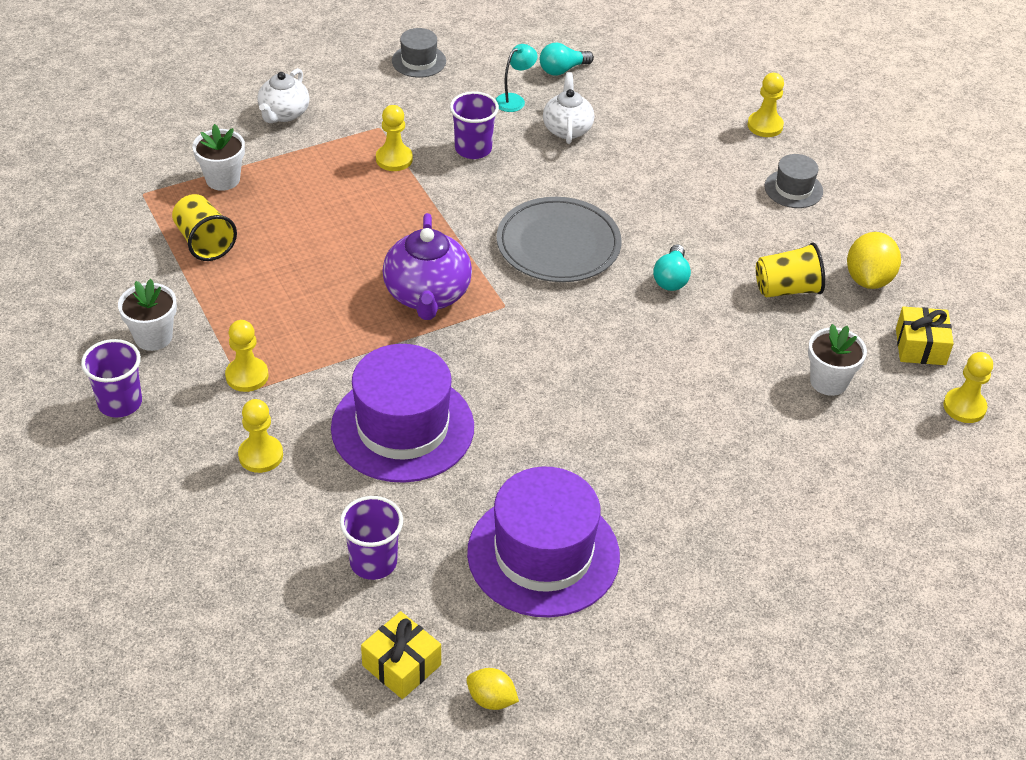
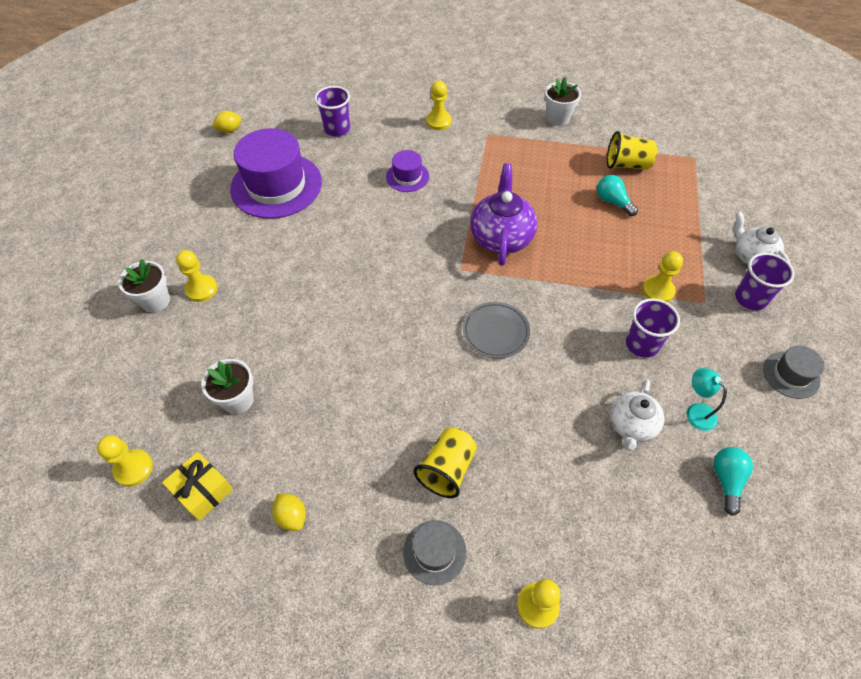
camera: 130 degrees right, 10 degrees up
purple cup [81,339,142,418] -> purple cup moved to [735,253,795,310]
white flower pot [192,124,245,191] -> white flower pot moved to [118,259,170,312]
yellow pawn [225,320,268,392] -> yellow pawn moved to [176,250,217,302]
purple hat [331,344,474,483] -> purple hat [386,150,429,192], size x0.48
yellow gift [361,611,441,699] -> none
purple teapot [383,213,472,320] -> purple teapot turned 60 degrees clockwise [470,163,537,266]
turquoise lamp [495,44,537,112] -> turquoise lamp turned 150 degrees clockwise [686,368,727,431]
grey plate [497,197,622,282] -> grey plate [463,302,530,358], size x0.64
white teapot [543,72,594,144] -> white teapot turned 75 degrees clockwise [610,379,665,451]
turquoise light bulb [653,244,691,291] -> turquoise light bulb moved to [597,175,638,216]
yellow cup [756,242,825,298] -> yellow cup moved to [414,428,477,498]
yellow lemon [847,232,901,289] -> yellow lemon [272,493,306,531], size x0.60

